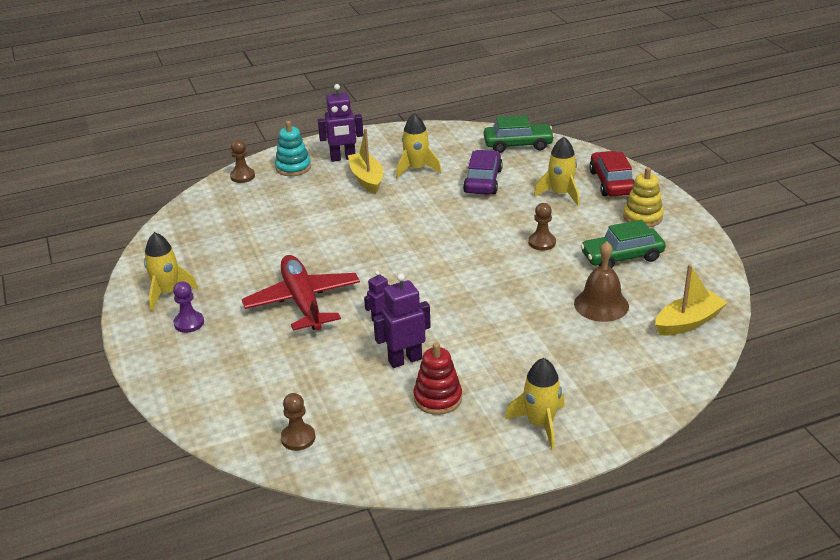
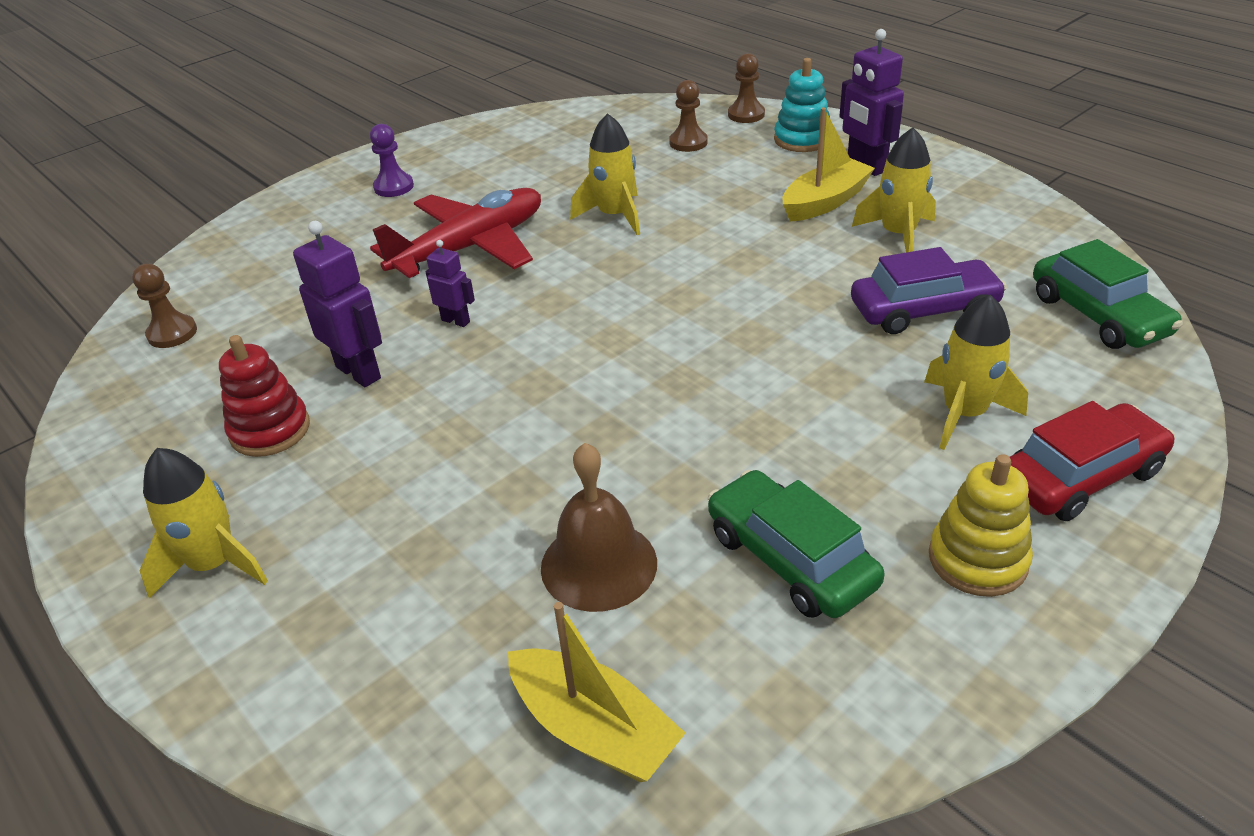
camera: 70 degrees right, 5 degrees up
yellow rocket [144,232,198,311] -> yellow rocket moved to [570,113,640,235]
brown pawn [528,203,556,251] -> brown pawn moved to [669,80,708,152]

